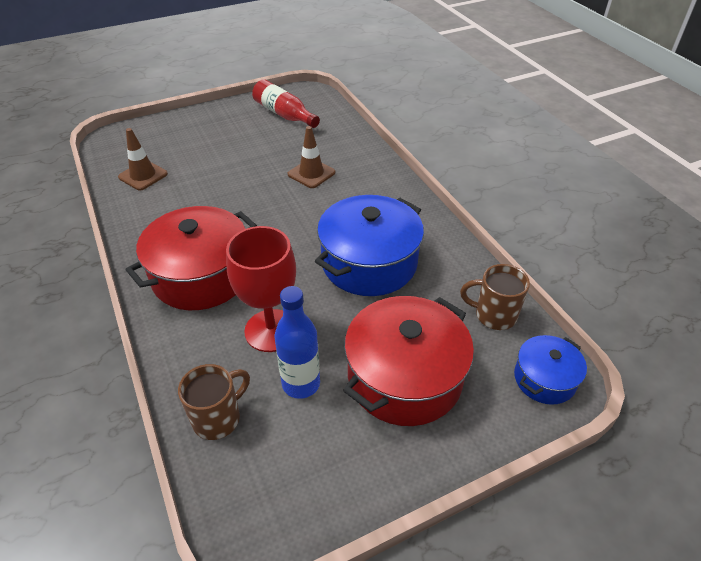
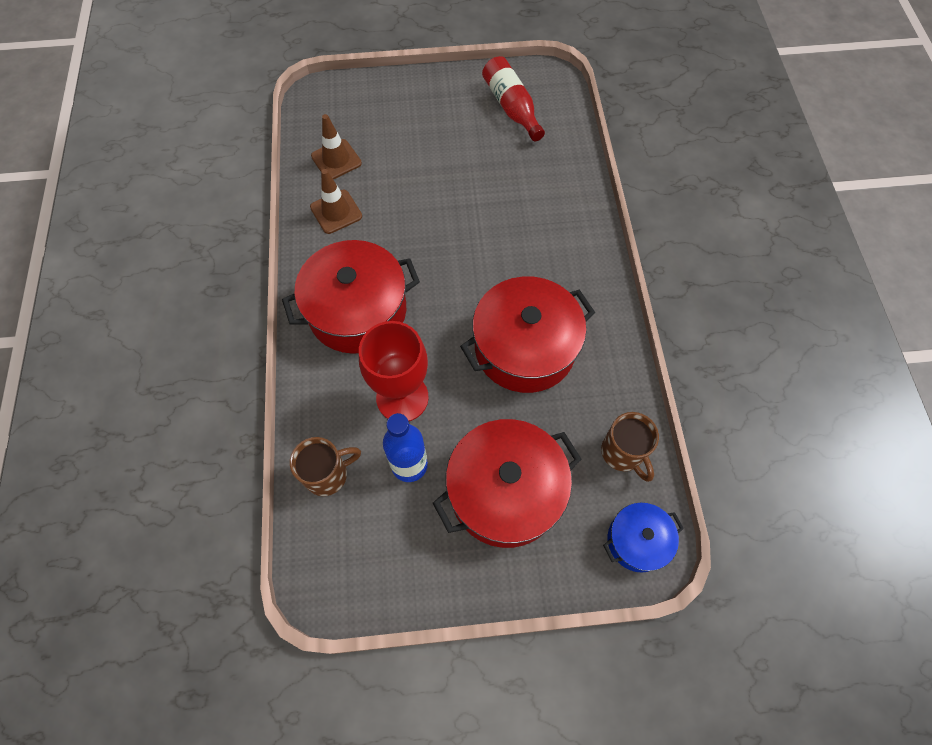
camera: 20 degrees right, 20 degrees up
brown traffic cone [288,126,335,188] -> brown traffic cone moved to [310,169,362,234]
blue pot [315,195,424,296] -> red pot [460,276,595,393]
brown mug [460,264,530,330] -> brown mug turned 150 degrees counterclockwise [601,412,659,482]

